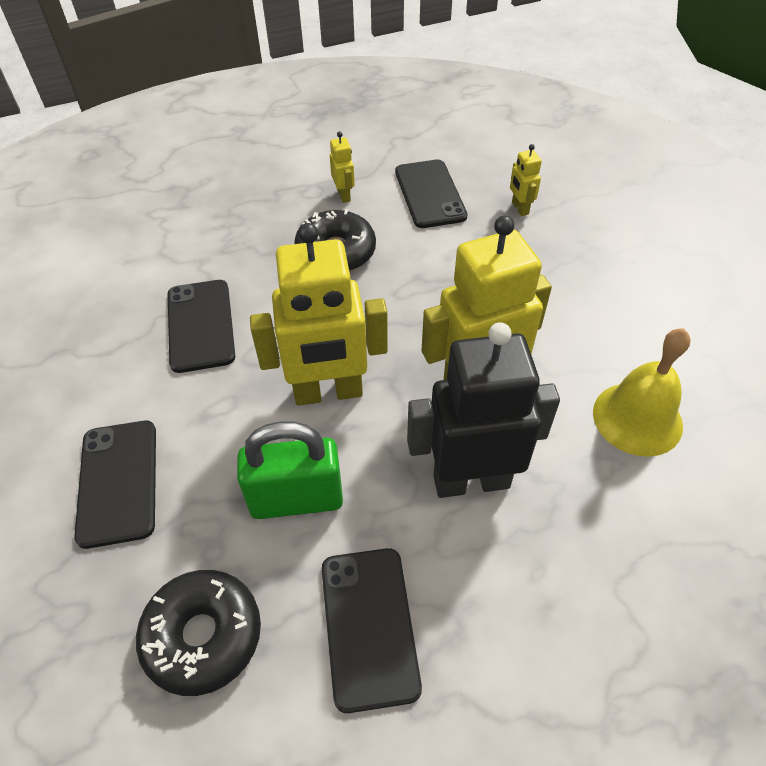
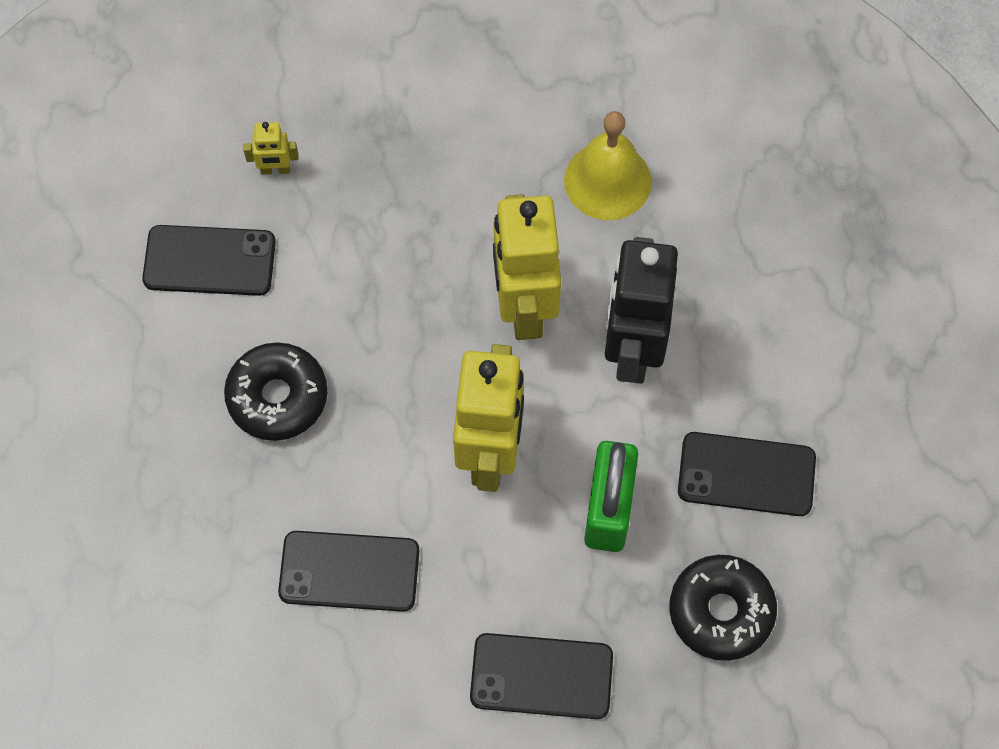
camera: 75 degrees left, 15 degrees up
yellow robot [330,132,355,203] -> none

